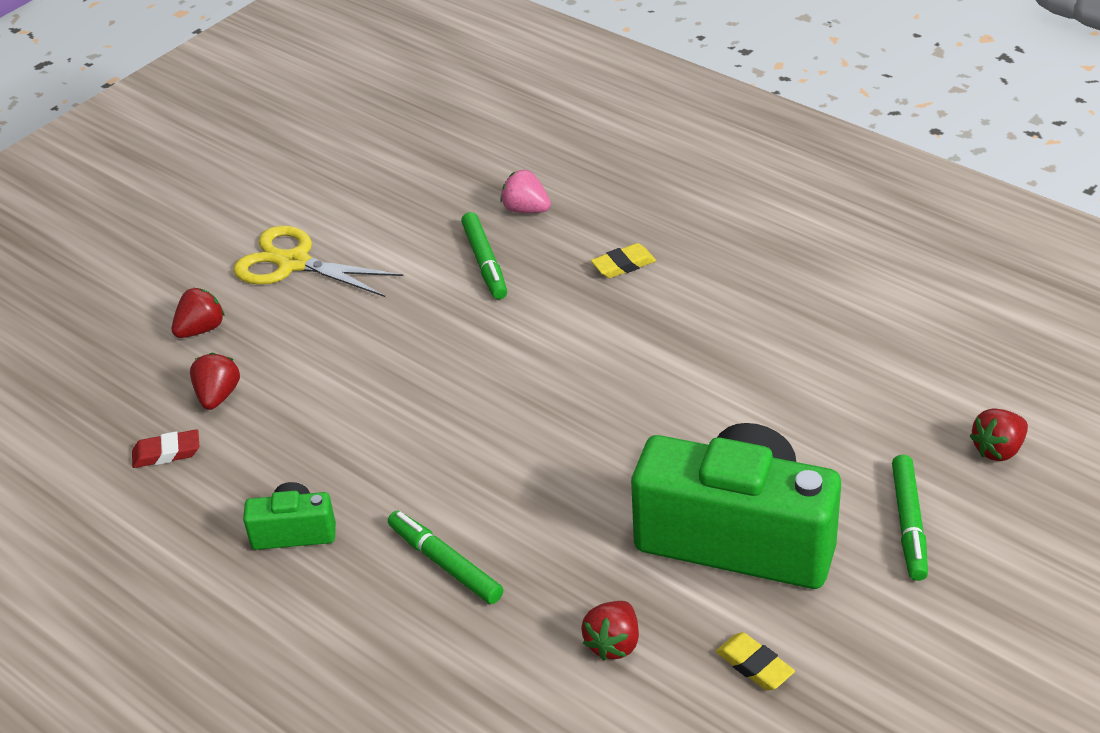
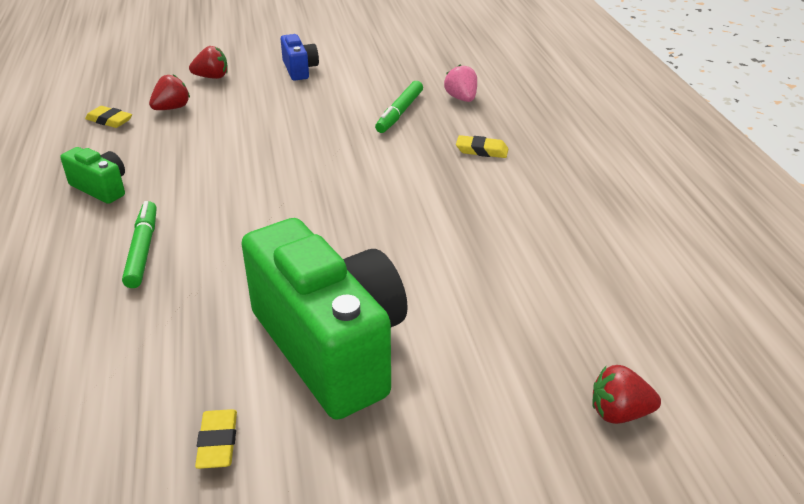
camera: 35 degrees right, 5 degrees down
red eraser [132,429,199,468] -> yellow eraser [85,106,132,128]
yellow scissors [233,226,403,297] -> blue camera [281,34,319,81]
red strawberry [581,601,639,660] -> none
green marker [892,455,928,581] -> none

